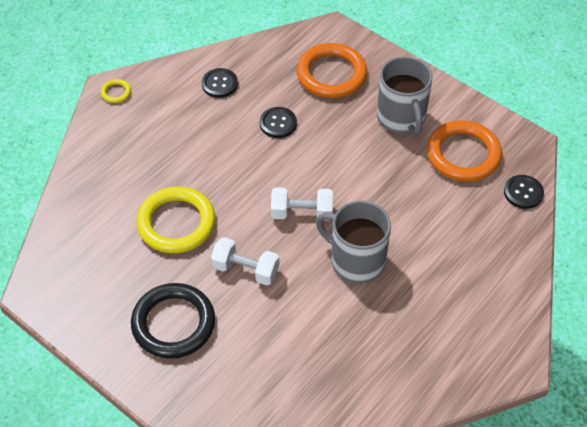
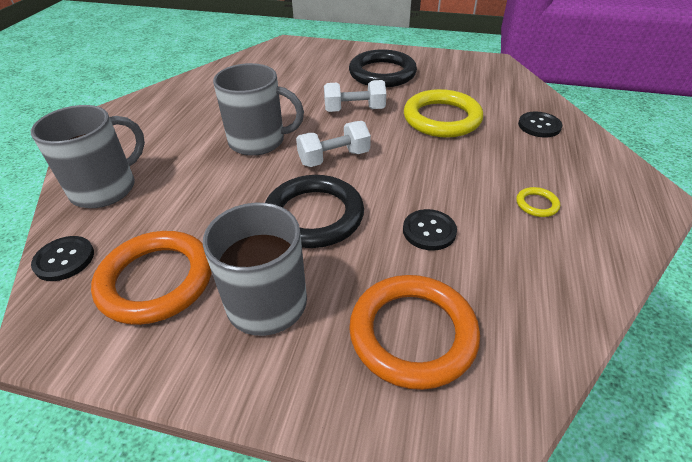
camera: 155 degrees right, 10 degrees down
yellow ring [101,79,131,103] -> yellow ring moved to [516,187,560,217]
black button [202,68,238,98] -> black button moved to [518,112,562,137]
none -> grey mug [31,105,145,208]
none -> black ring [265,175,364,248]

